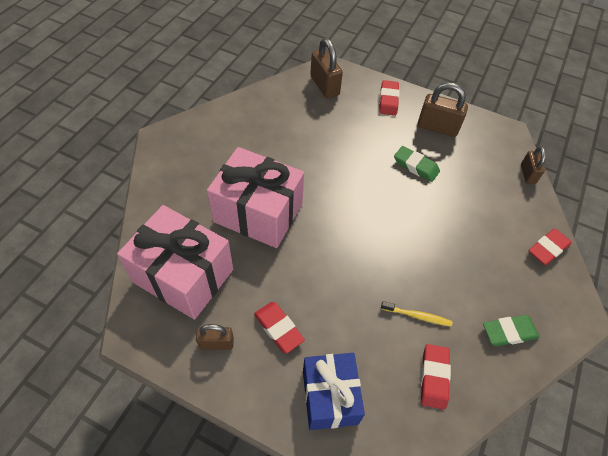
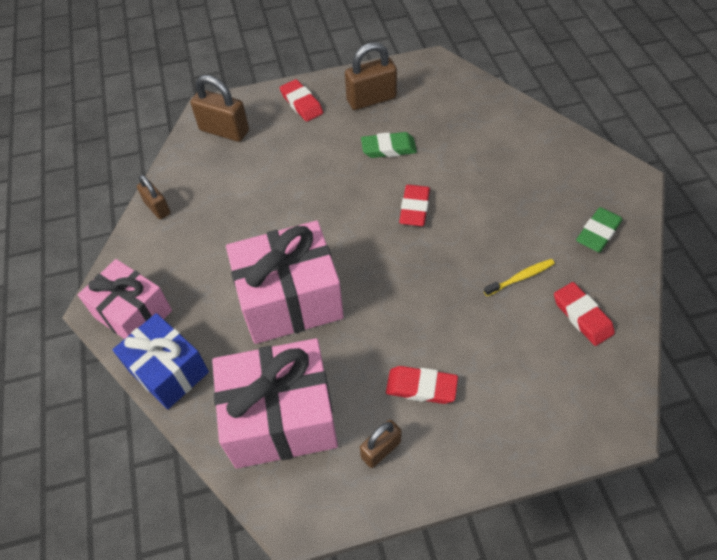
camera: 35 degrees left, 0 degrees up
blue gift [303,353,365,430] -> blue gift moved to [112,313,209,409]
brown padlock [521,146,546,184] -> brown padlock moved to [137,175,171,219]
red eraser [529,228,572,265] -> red eraser moved to [399,185,430,226]
none -> pink gift [78,259,172,339]

